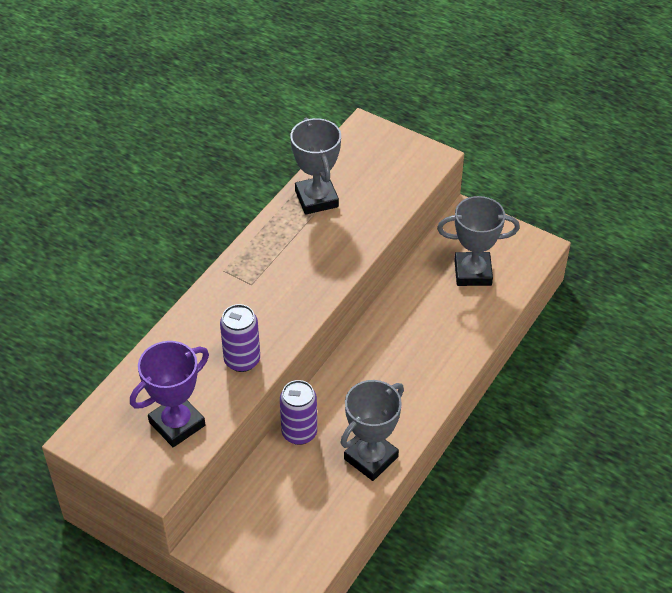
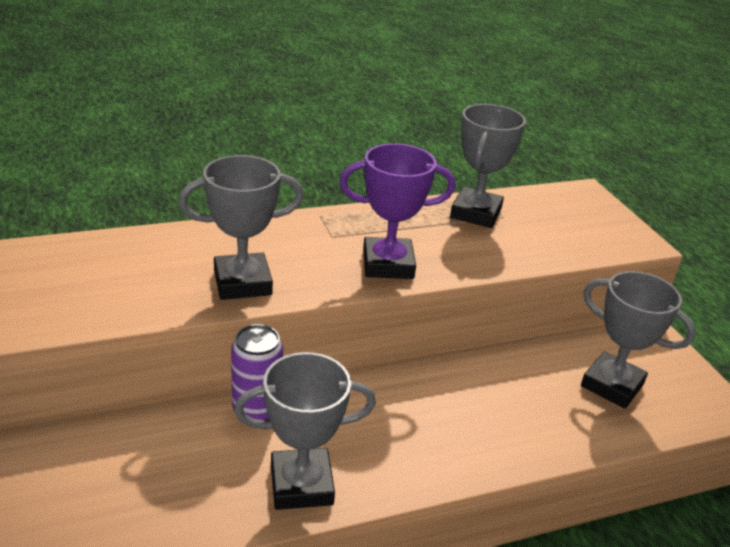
camera: 35 degrees right, 15 degrees down
purple trophy [130,341,209,447] -> purple trophy moved to [339,143,455,279]
purple can [220,304,260,372] -> grey trophy [179,155,304,300]

